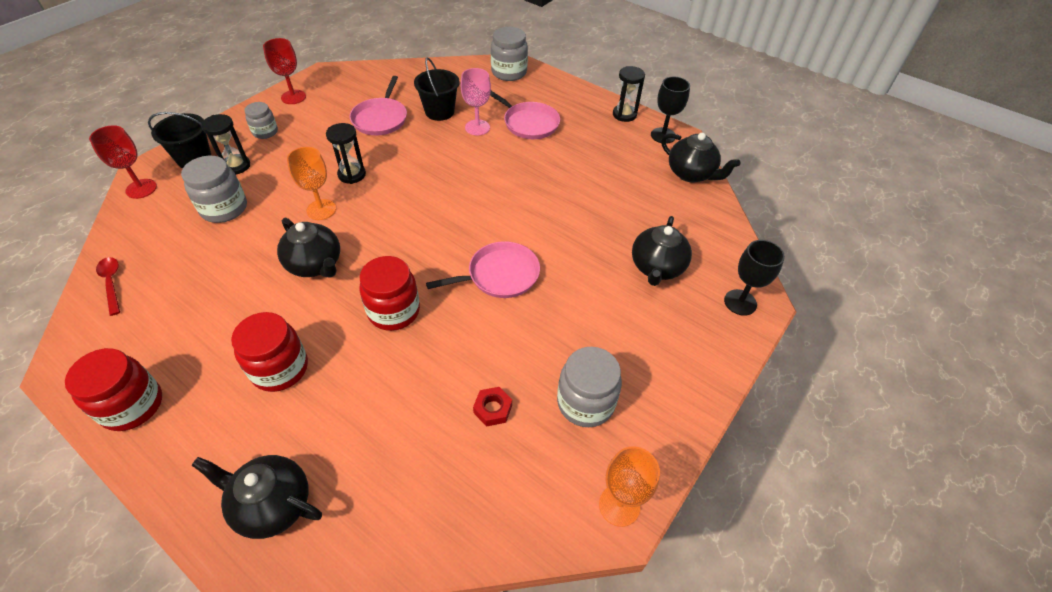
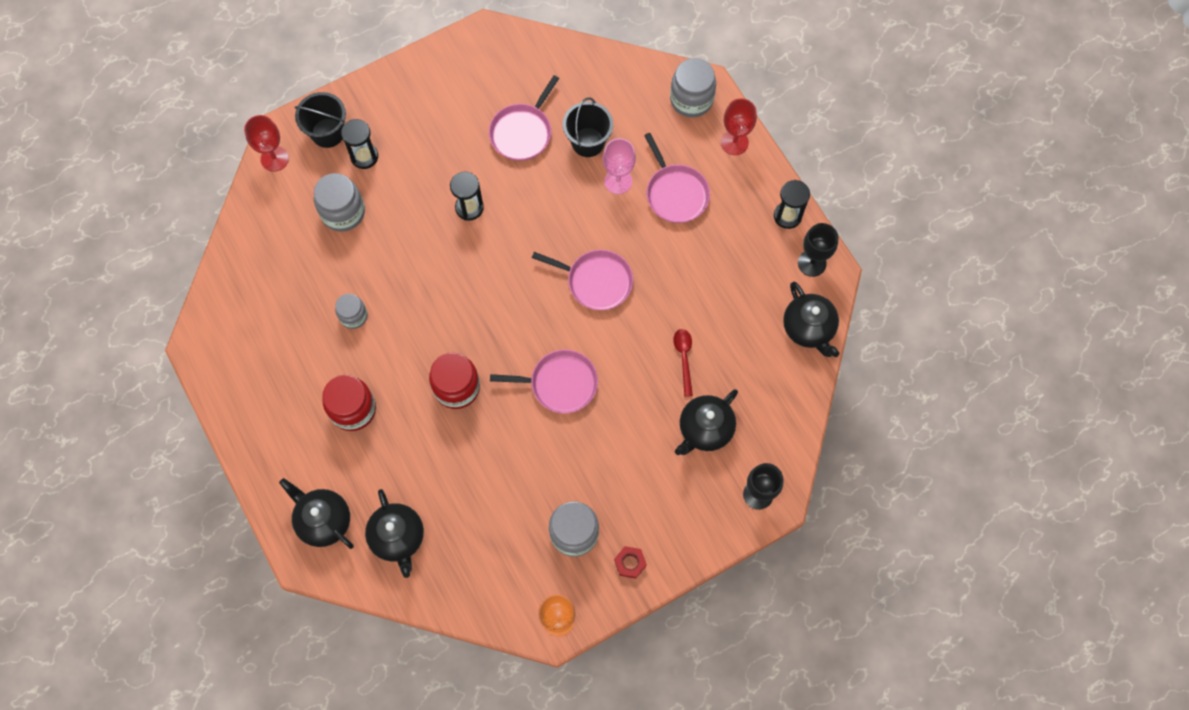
camera: 25 degrees right, 20 degrees up
red jar [65,348,162,431] -> none
red spoon [96,257,120,316] -> red spoon moved to [674,329,693,397]
grey jar [244,102,278,139] -> grey jar moved to [335,294,367,329]
red goblet [263,38,306,104] -> red goblet moved to [721,98,757,155]
black teapot [277,218,340,278] -> black teapot moved to [365,489,424,578]
orange goblet [287,147,336,220] -> none
red nut [473,387,512,427] -> red nut moved to [614,546,647,579]
none -> pink pan [532,250,633,310]

